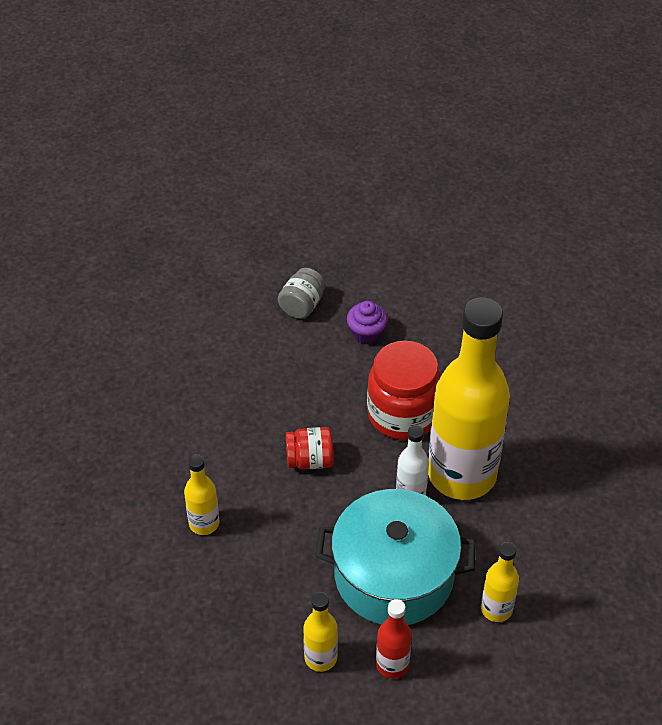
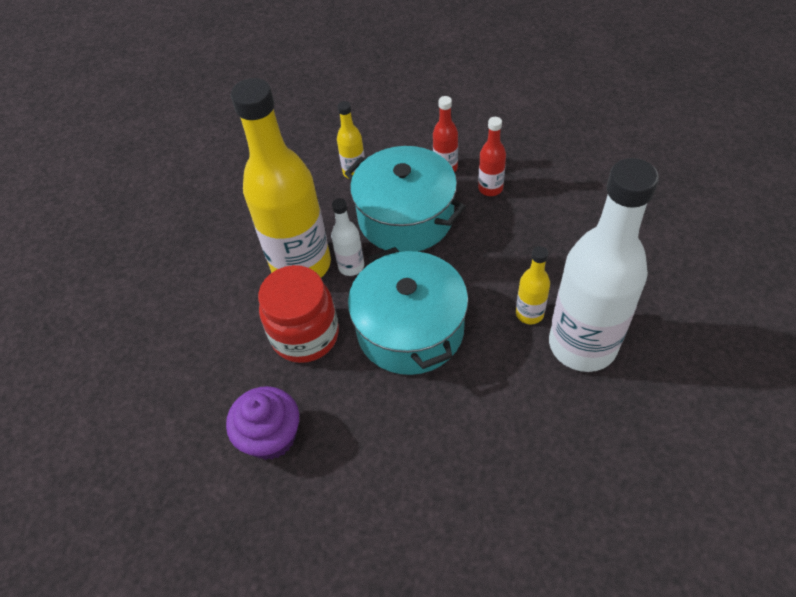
camera: 145 degrees left, 5 degrees up
grey jar [278,268,326,319] -> none
red jar [286,427,334,470] -> turquoise pot [348,247,468,375]
yellow bottle [303,592,338,672] -> red bottle [478,117,506,196]
purple cupcake [347,301,388,344] -> purple cupcake [226,386,299,460], size x1.54
none -> white bottle [549,158,659,372]

